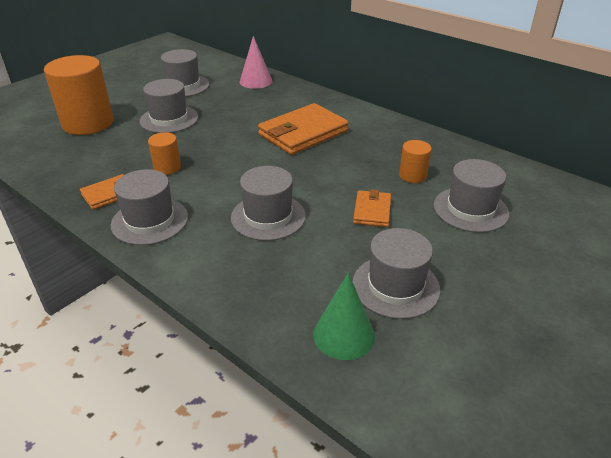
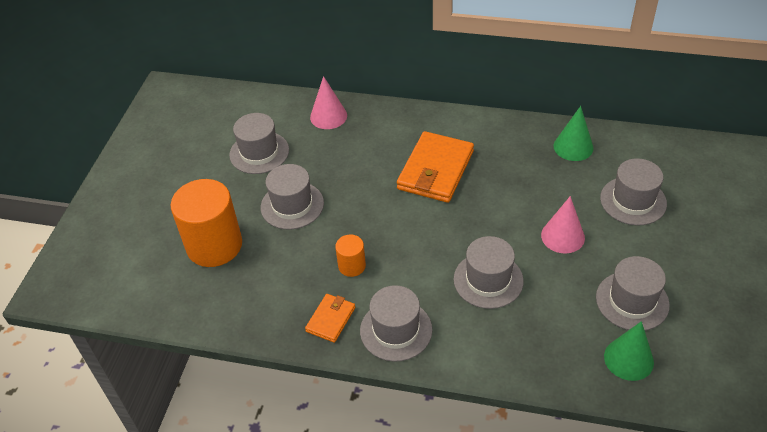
camera: 25 degrees left, 10 degrees up
orange wallet [353,189,391,227] -> pink cone [541,196,585,254]
orange cylinder [399,140,432,183] -> none
none -> green cone [554,106,594,161]

